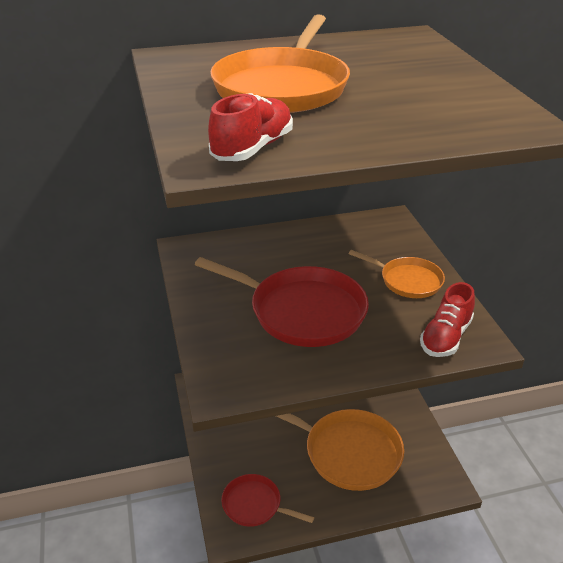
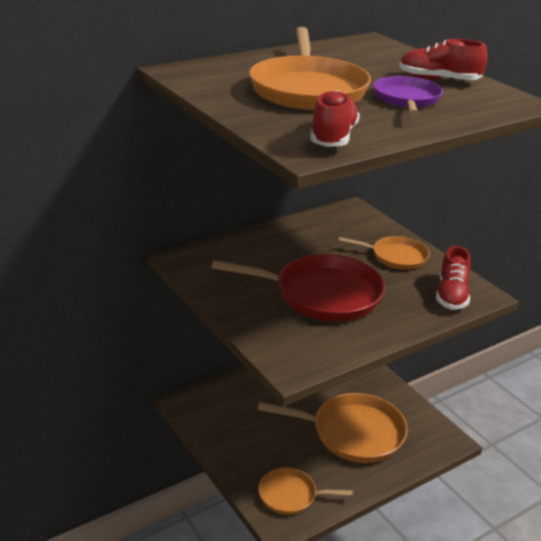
camera: 20 degrees left, 5 degrees down
red pan [221,474,314,527] -> orange pan [258,468,353,515]
none -> purple pan [373,76,443,114]
none -> red shoe [399,39,487,80]

